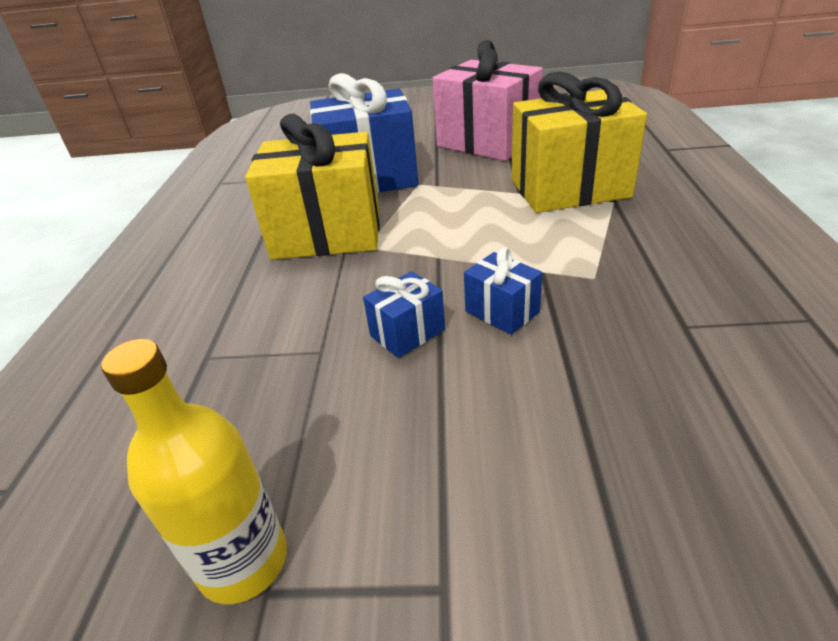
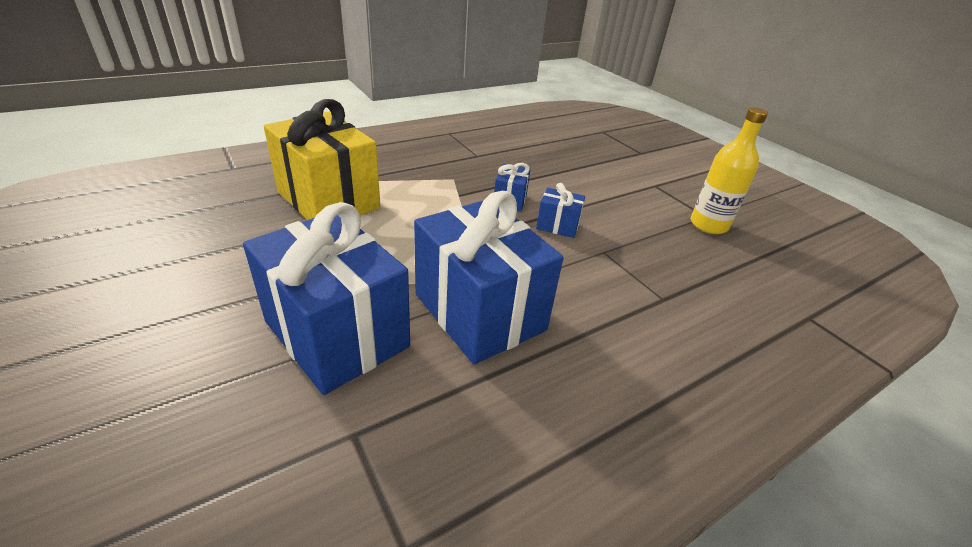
camera: 130 degrees left, 0 degrees up
yellow gift [245,114,380,260] -> blue gift [414,191,564,364]
pink gift [432,40,543,161] -> none

